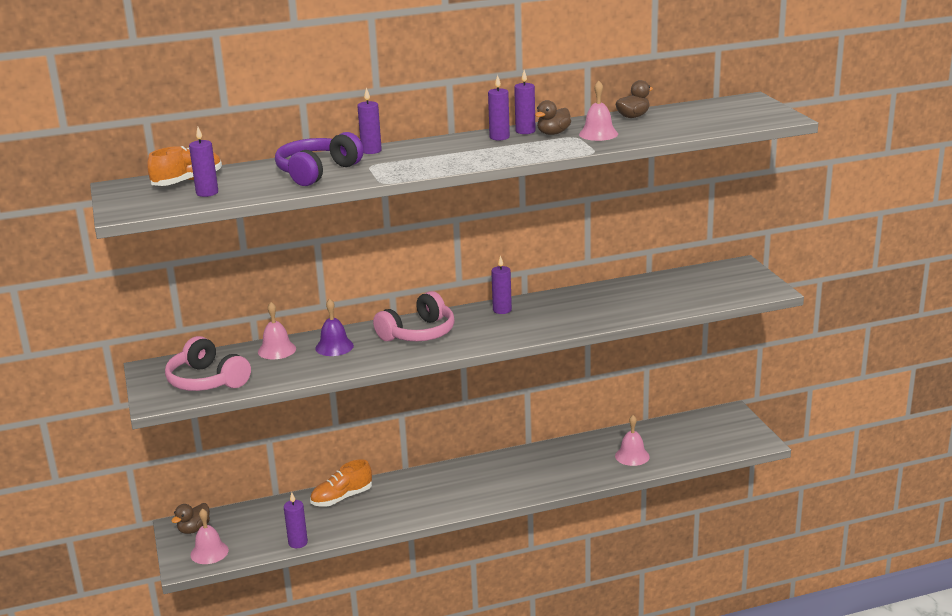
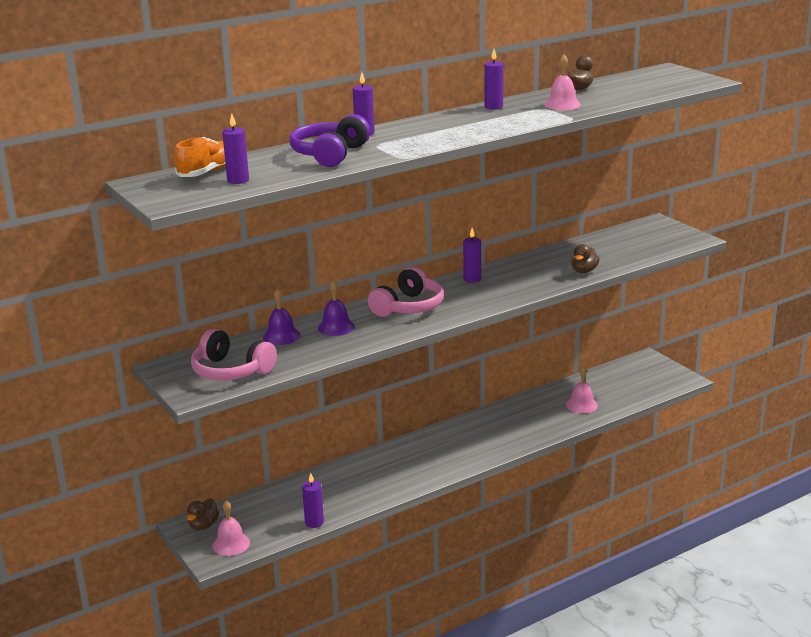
camera: 15 degrees left, 0 degrees up
pink bell [258,302,296,360] -> purple bell [263,288,300,345]
orange shoe [310,459,372,507] -> none
purple candle [488,75,510,140] -> none
brown duck [535,100,571,135] -> brown duck moved to [571,244,600,273]

